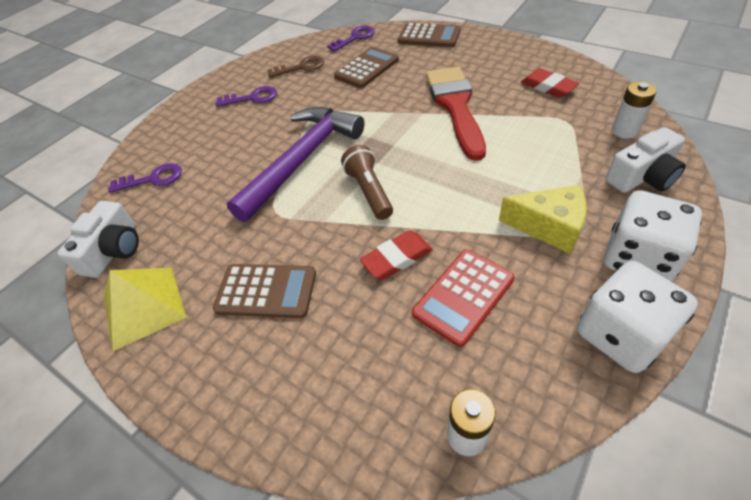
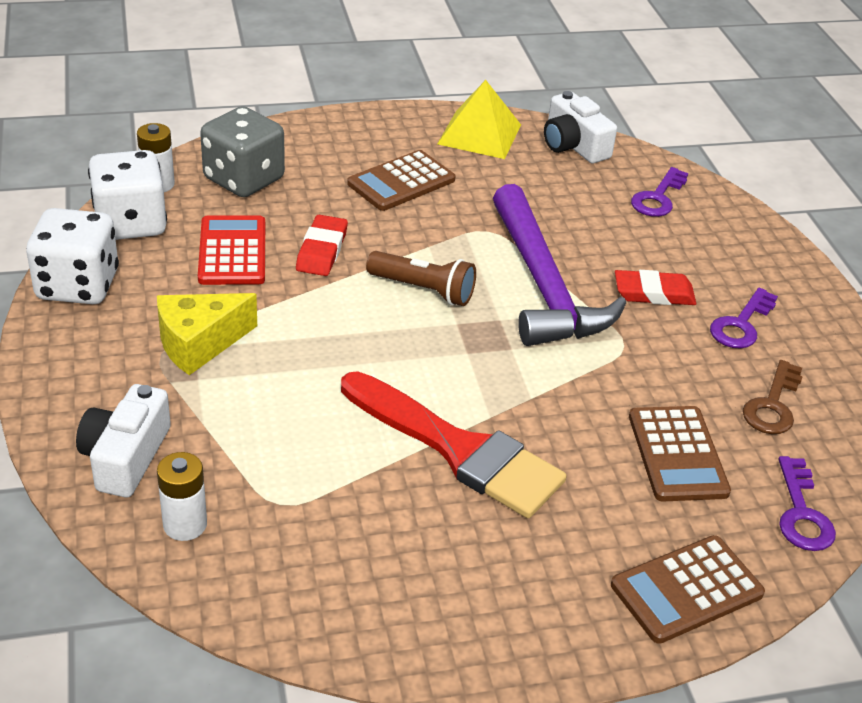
camera: 125 degrees right, 10 degrees down
red eraser [521,68,580,98] -> red eraser moved to [615,270,696,305]
white dice [604,190,702,282] -> white dice moved to [88,150,167,240]
none -> grey dice [200,106,285,197]

